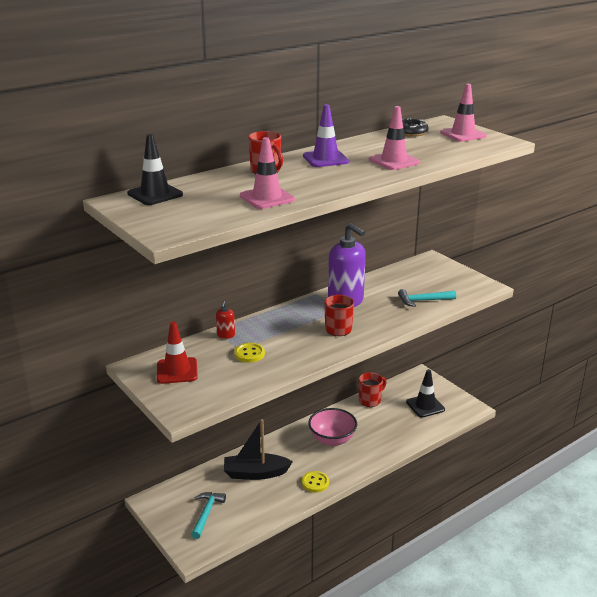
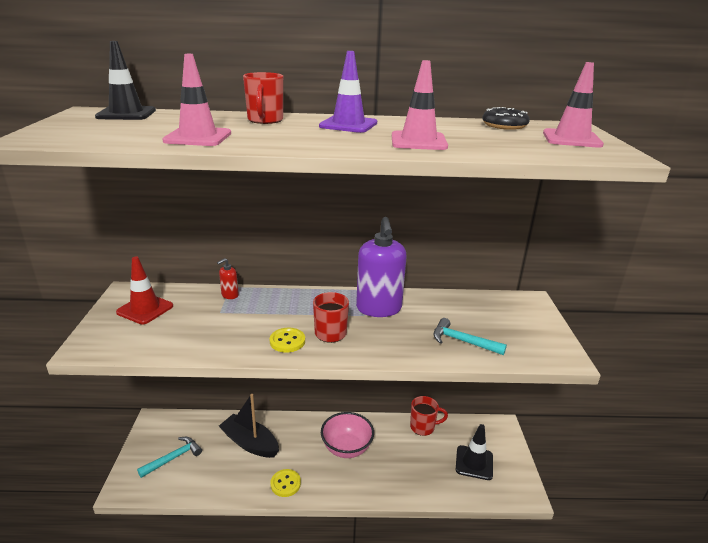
camera: 35 degrees right, 0 degrees up
yellow button [234,343,265,363] -> yellow button moved to [270,328,305,353]

